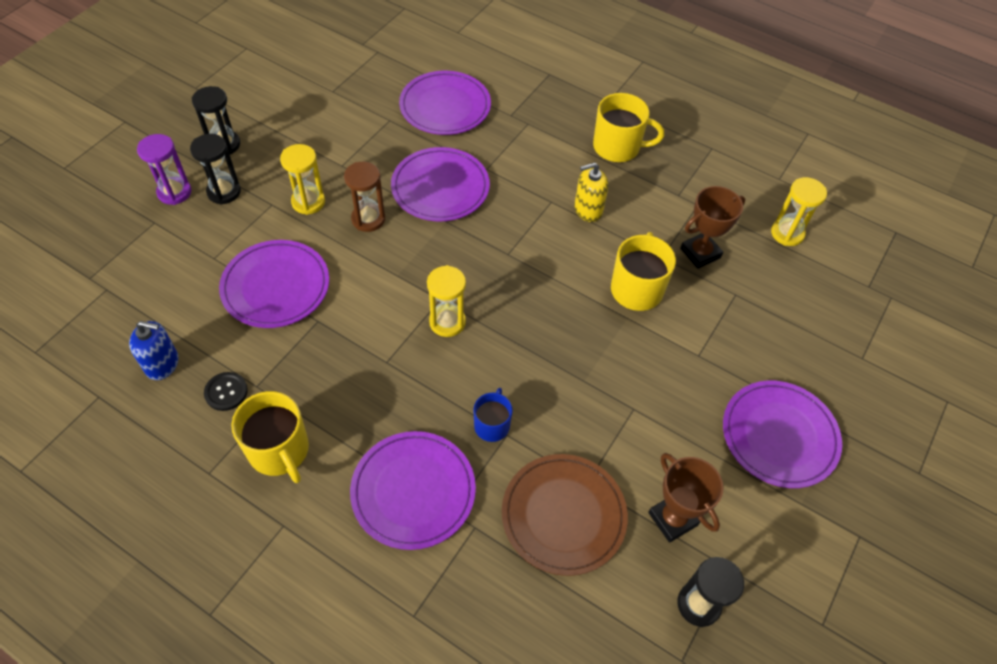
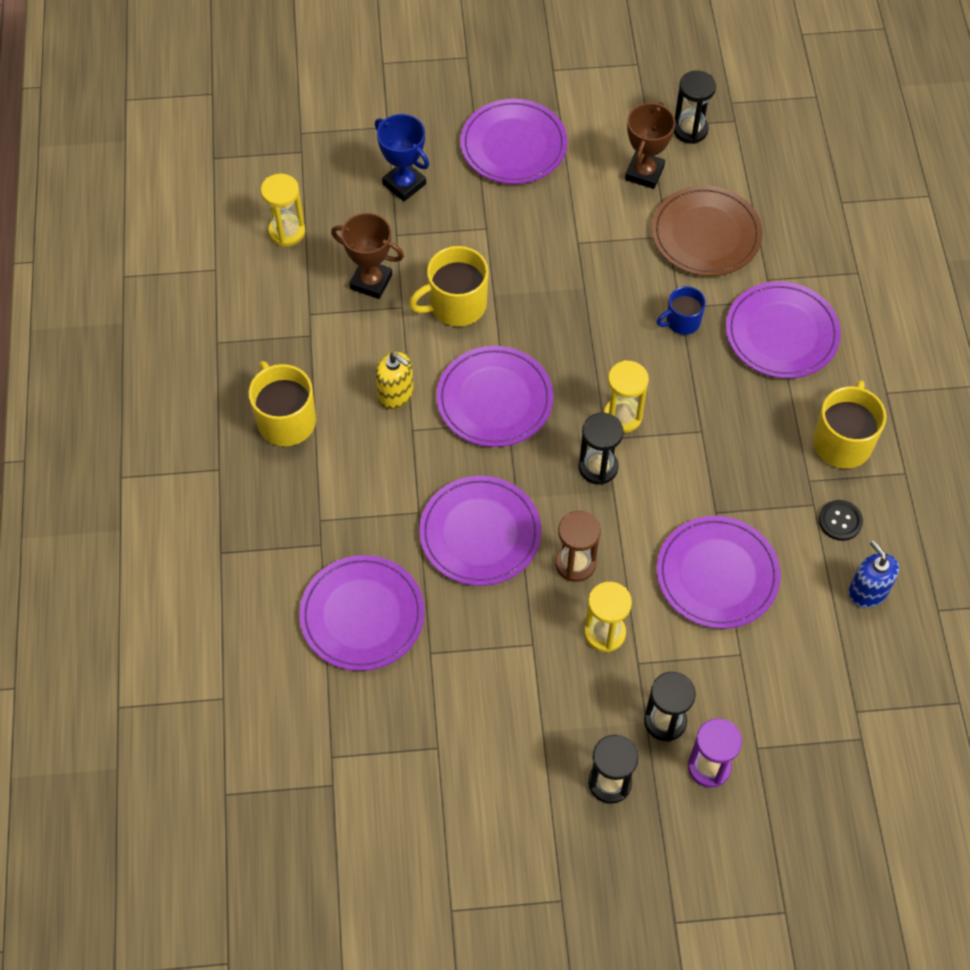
camera: 125 degrees left, 5 degrees up
none -> blue trophy [375,114,429,201]
none -> purple plate [436,346,553,447]
none -> black hourglass [578,413,624,485]

